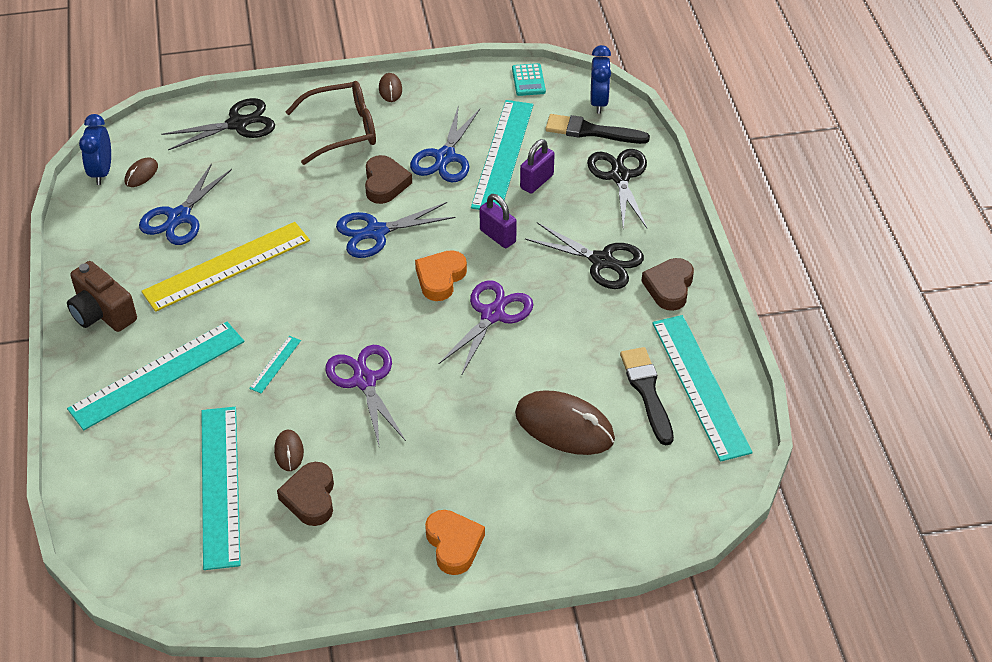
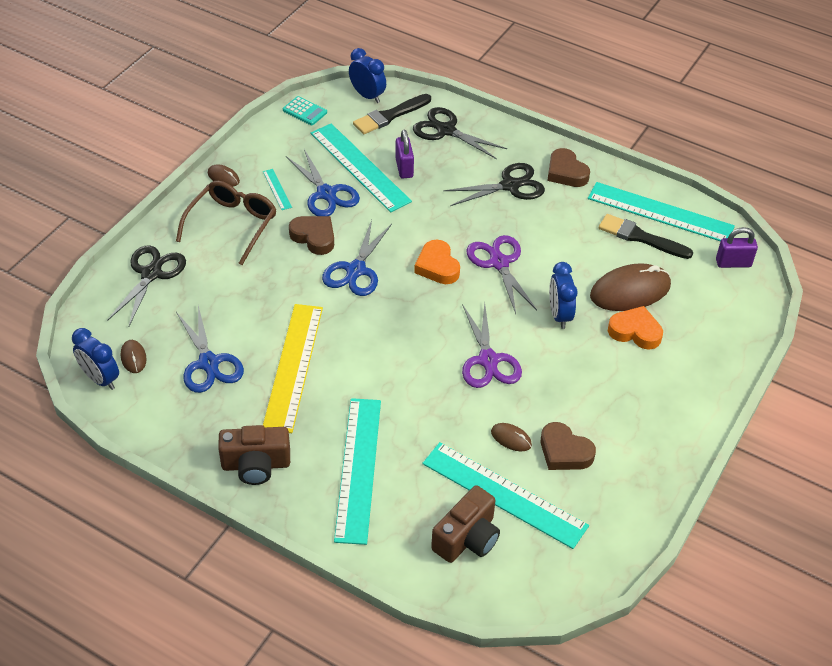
camera: 50 degrees left, 0 degrees up
turquoise ruler [249,336,301,393] -> turquoise ruler moved to [263,169,292,210]
purple scissors [325,345,406,445] -> purple scissors turned 120 degrees counterclockwise [462,302,522,388]
orange heart [425,510,485,575] -> orange heart moved to [608,306,663,350]
purple padlock [480,194,517,248] -> purple padlock moved to [716,227,758,268]
none -> brown camera [431,485,500,563]
none -> blue clock [549,262,578,329]

